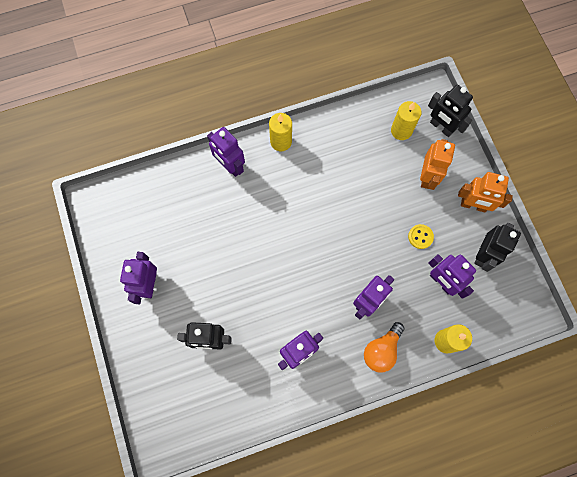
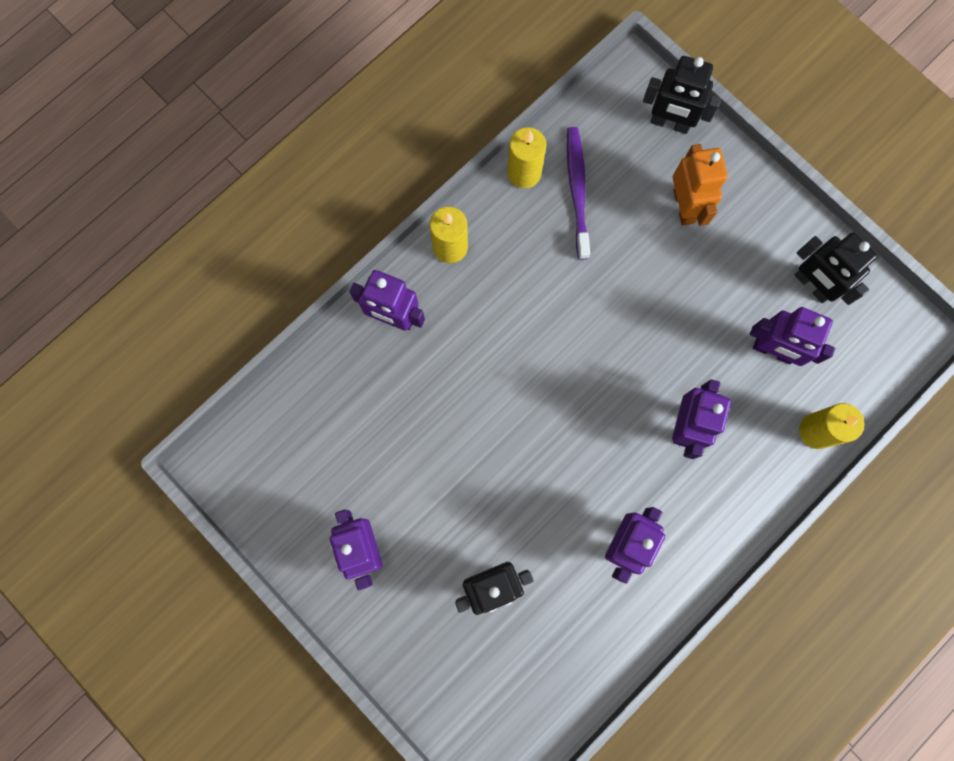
camera: 25 degrees left, 5 degrees up
orange light bulb [364,322,405,372] -> none
yellow candle [391,101,421,140] -> yellow candle moved to [507,127,547,188]
yellow button [408,224,434,249] -> none
orange robot [458,172,513,212] -> none
black robot [474,223,521,272] -> black robot turned 135 degrees clockwise [794,232,877,305]
none -> purple toothbrush [567,127,590,260]

